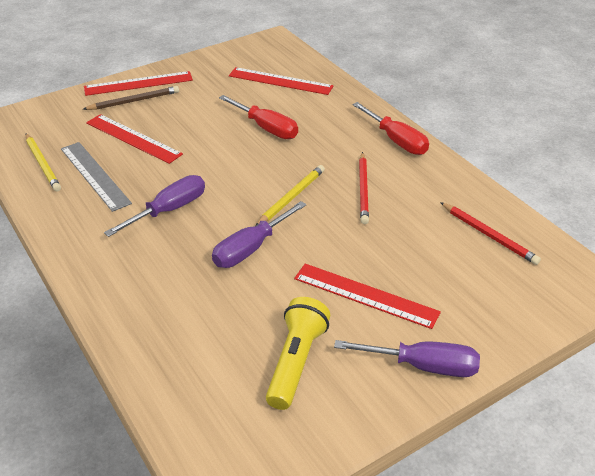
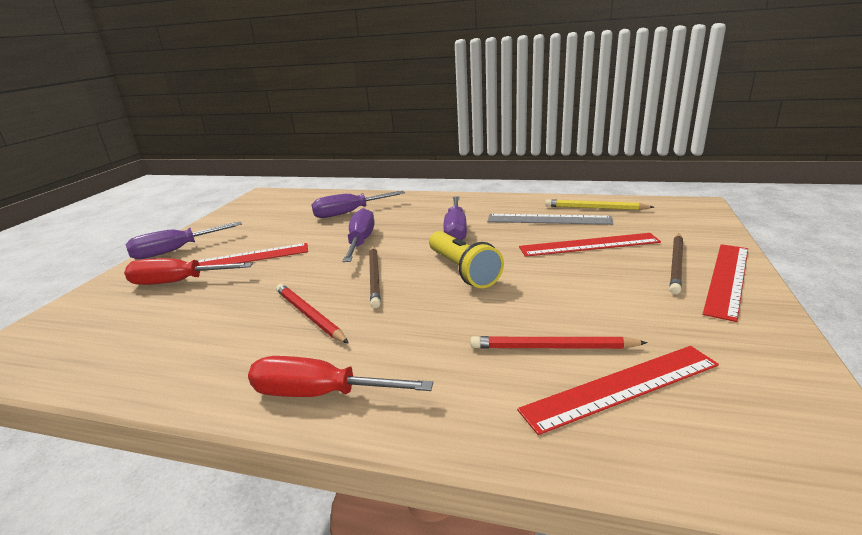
camera: 140 degrees right, 15 degrees down
red screwdriver [219,95,298,139] -> red screwdriver moved to [124,258,253,285]
yellow pencil [256,165,325,226] -> brown pencil [369,246,381,308]
yellow flashlight [266,297,330,410] -> yellow flashlight moved to [429,231,504,288]
red pencil [440,202,541,265] -> red pencil moved to [470,336,648,349]
none -> purple screwdriver [312,191,405,218]

